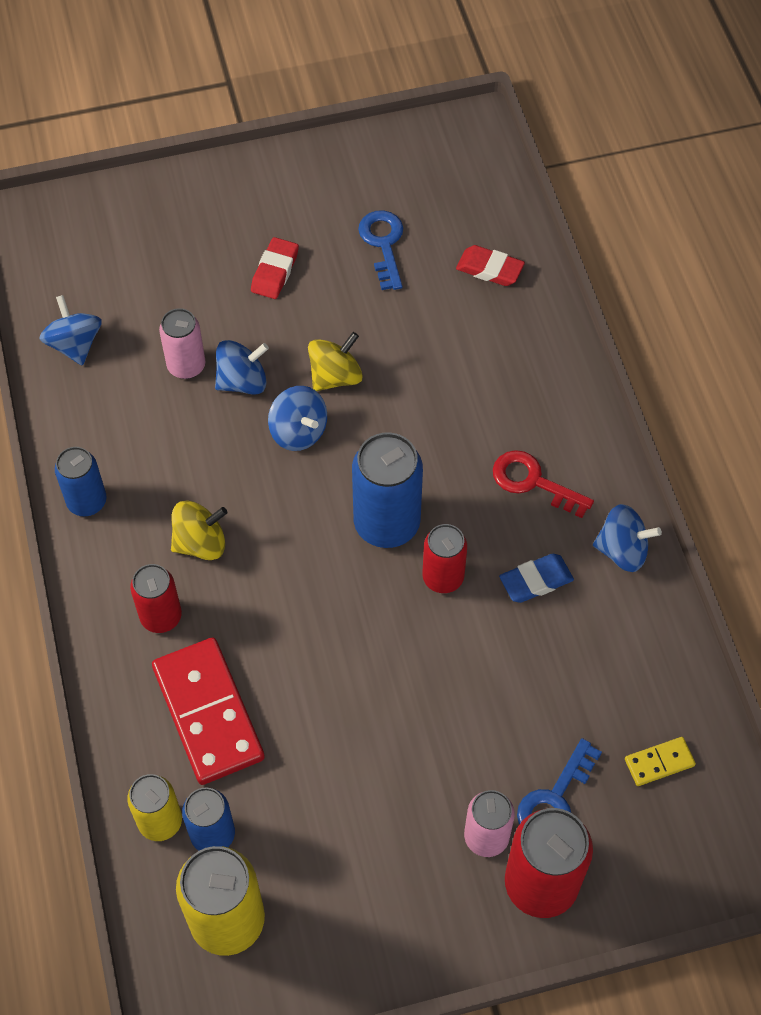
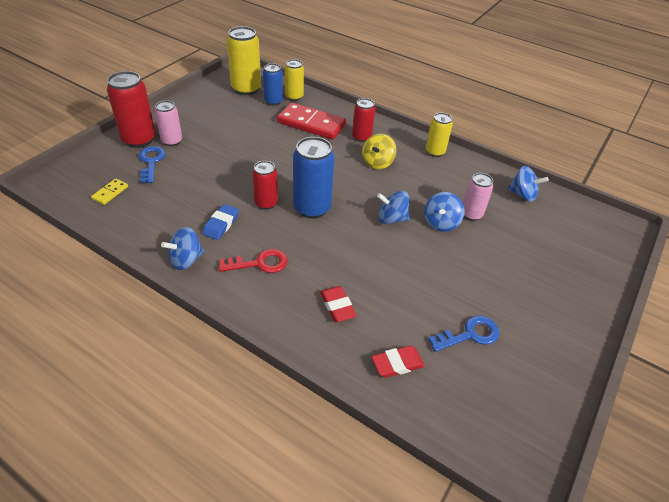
camera: 135 degrees right, 15 degrees down
blue can [55,447,107,516] -> yellow can [426,113,453,157]
red eraser [251,237,299,299] -> red eraser moved to [320,286,357,322]
yellow spinning top [308,332,363,391] -> none
blue key [358,210,403,290] -> blue key turned 60 degrees counterclockwise [428,316,499,352]

